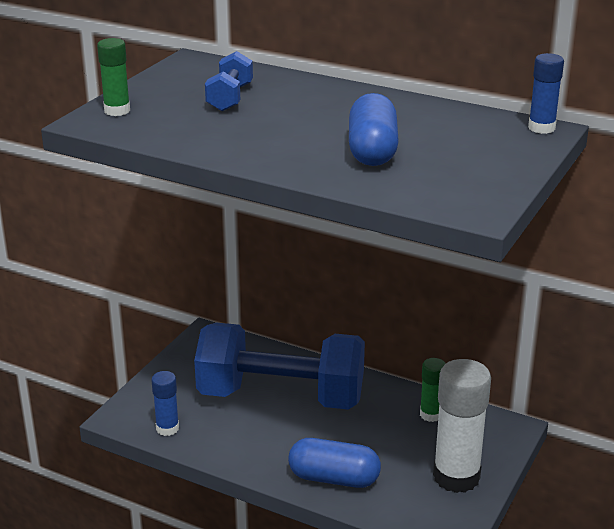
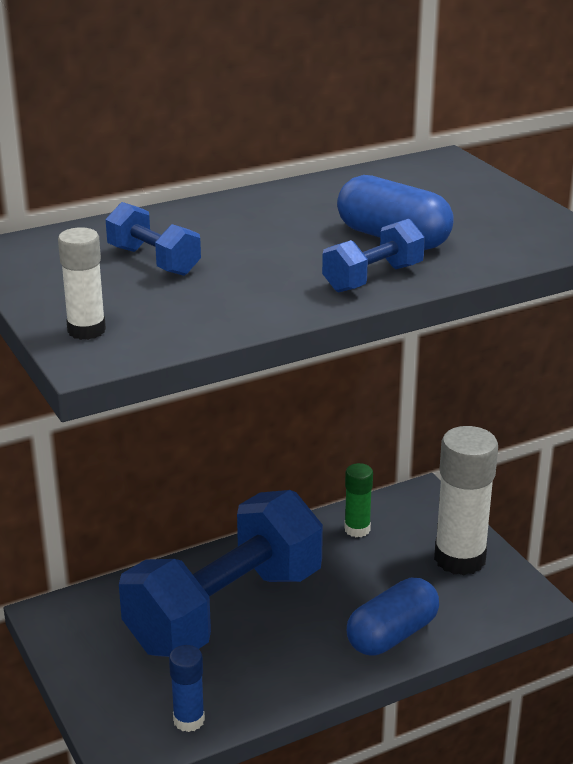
camera: 55 degrees left, 0 degrees up
green glue stick [97,38,130,116] -> white glue stick [58,227,106,340]
blue glue stick [528,53,564,134] -> none
none -> blue dumbbell [322,219,425,293]

